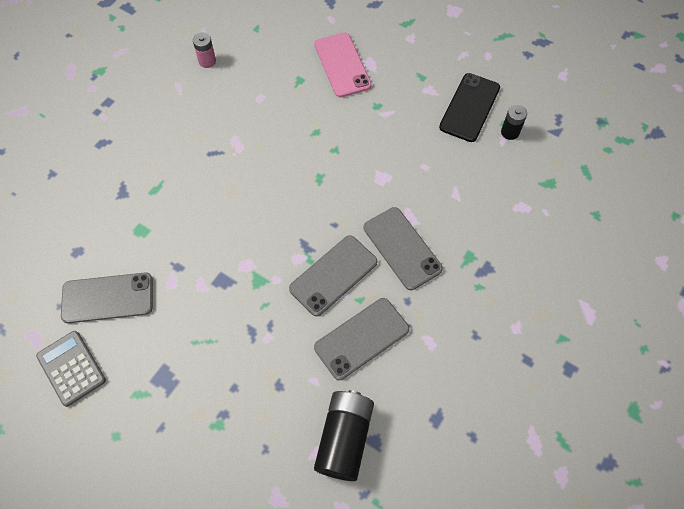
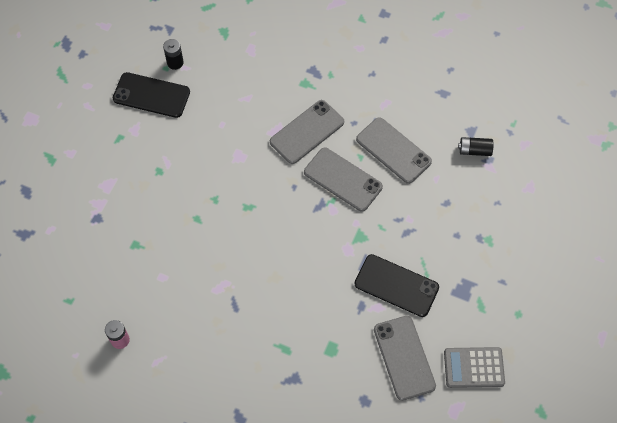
camera: 100 degrees left, 0 degrees up
grey calculator [36,331,106,407] -> grey calculator turned 45 degrees clockwise [444,347,505,388]
black battery [314,390,374,481] -> black battery [458,137,493,156], size x0.53
pink phone [315,33,372,97] -> none
none -> black phone [354,254,439,317]

